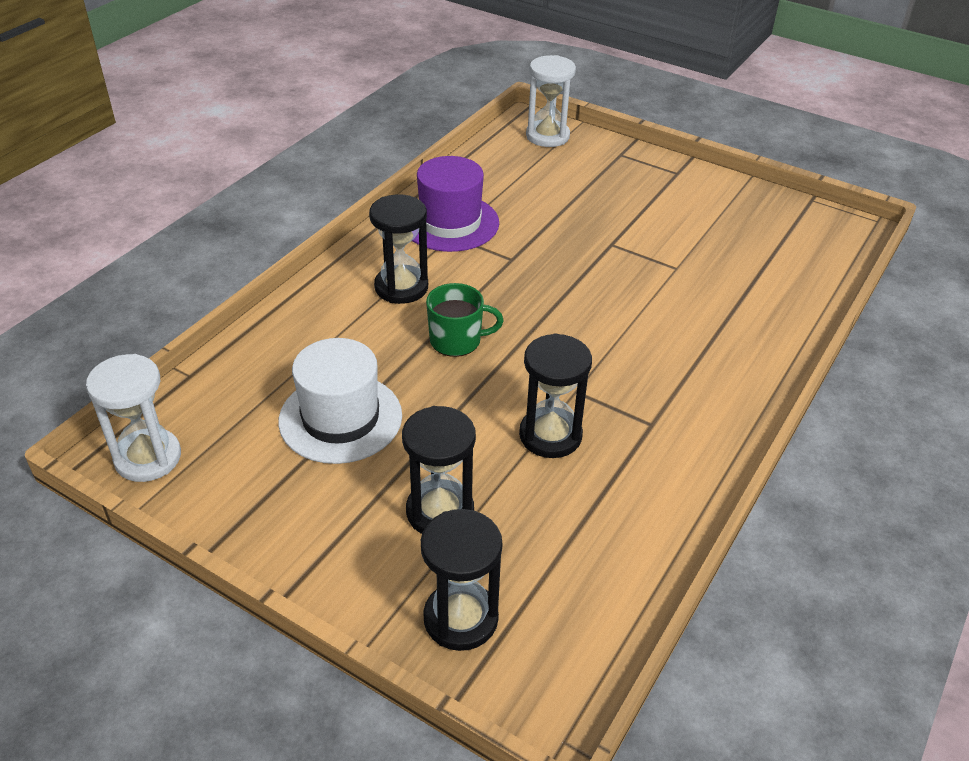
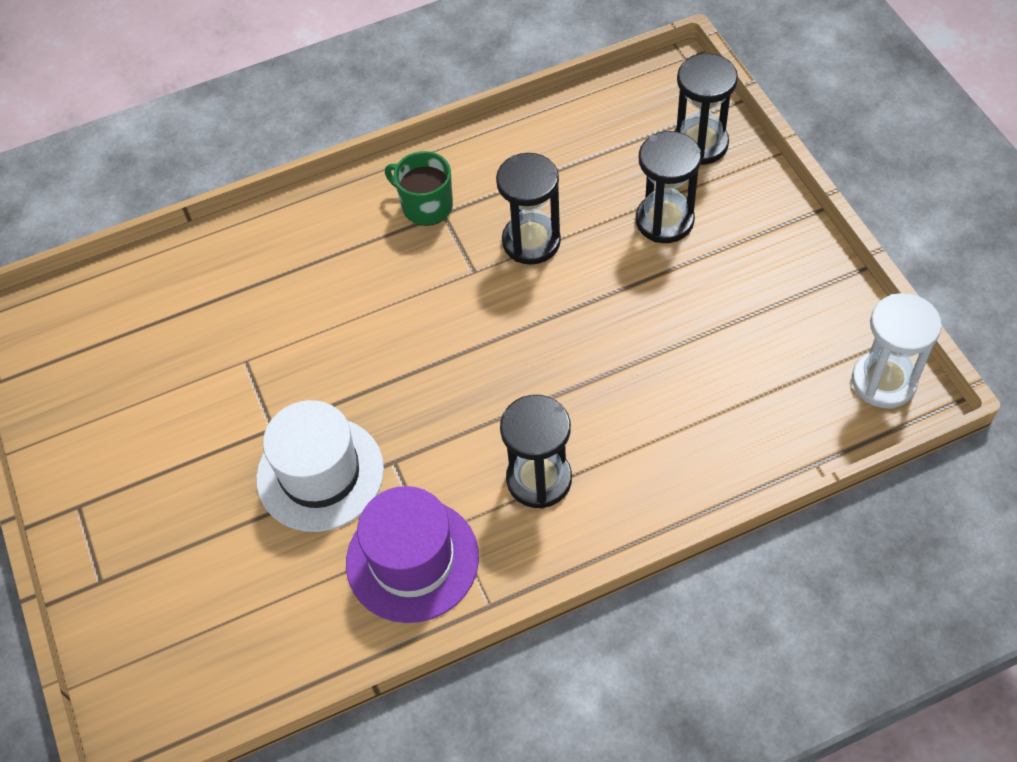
camera: 140 degrees left, 15 degrees up
white hat [278,338,402,464] -> white hat moved to [256,400,384,532]
green mug [426,283,504,357] -> green mug moved to [385,151,453,226]
white hourglass [526,55,576,147] -> none

